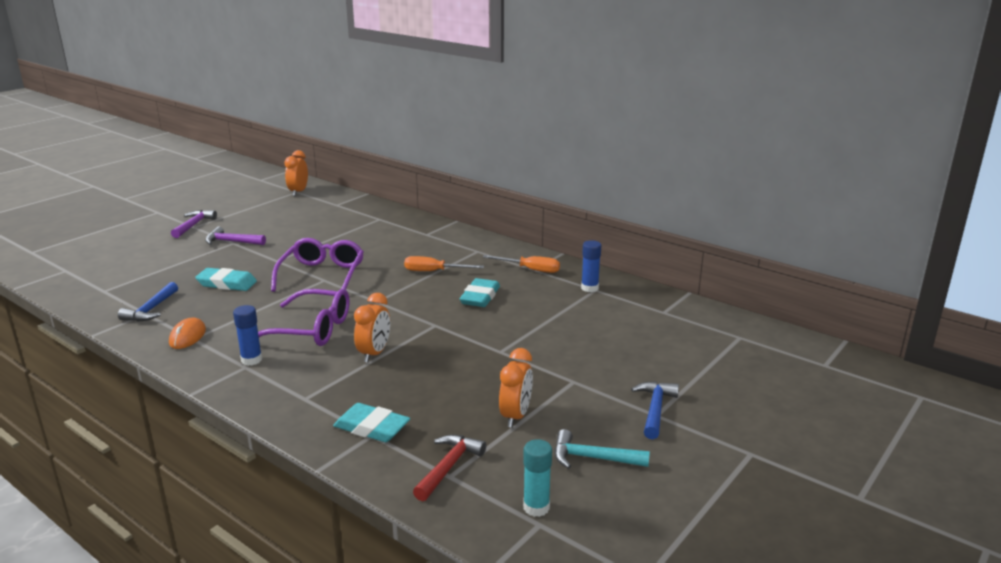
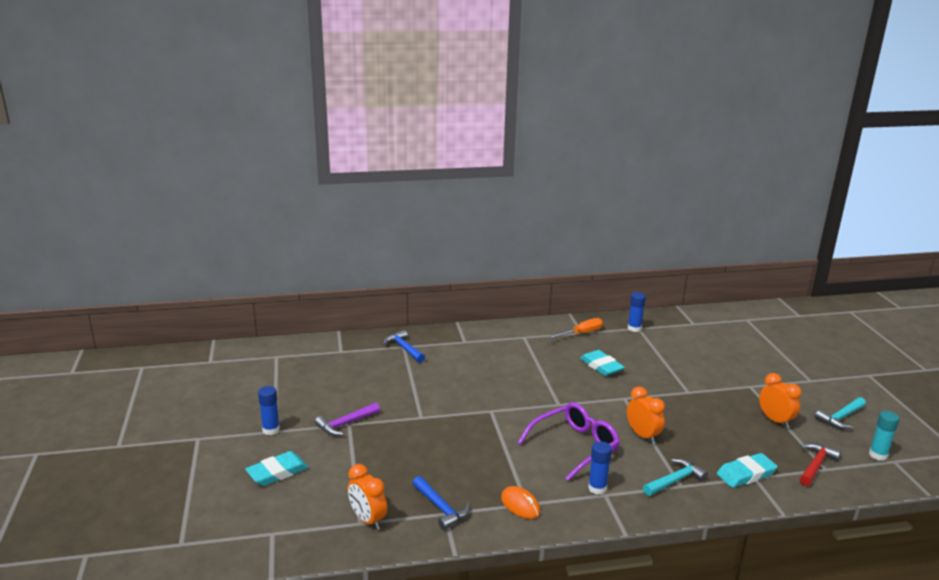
camera: 50 degrees left, 0 degrees up
purple hammer [171,210,217,238] -> blue glue stick [258,386,280,435]
turquoise eraser [195,268,257,291] -> turquoise eraser moved to [245,451,309,486]
purple glasses [271,238,364,292] -> none
orange clock [284,150,308,196] -> orange clock moved to [348,464,387,530]
orange screwdriver [404,256,484,271] -> none
red hammer [413,434,486,501] -> red hammer turned 60 degrees clockwise [799,443,841,486]
blue hammer [631,381,679,439] -> blue hammer moved to [383,330,425,363]
none -> turquoise hammer [643,458,708,496]

